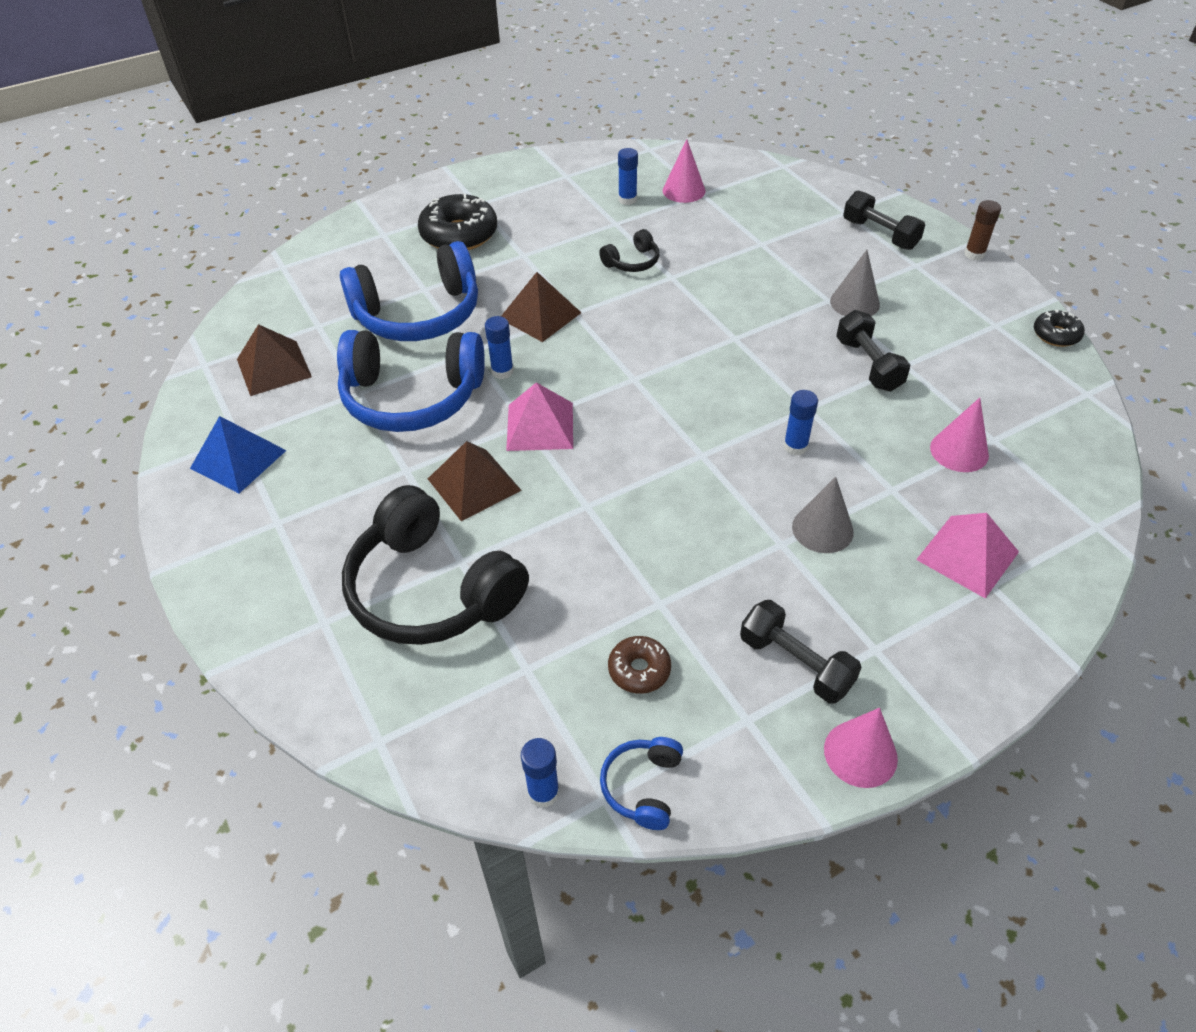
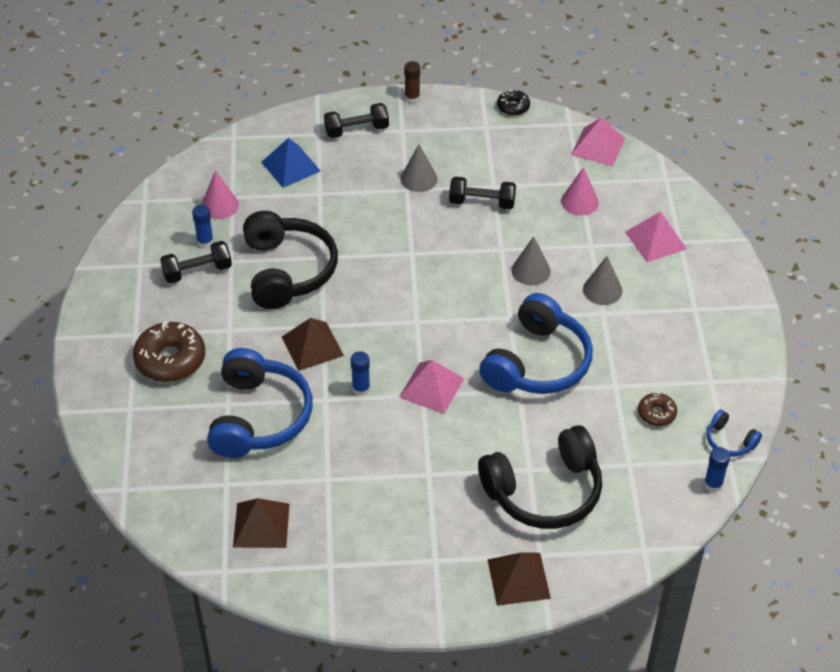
camera: 65 degrees left, 0 degrees up
blue pyramid [190,416,287,493] -> blue pyramid moved to [261,138,321,188]
blue headphones [337,330,485,432] -> blue headphones moved to [479,293,593,394]
black donut [418,194,497,250] -> brown donut [133,322,205,382]
brown pyramid [428,441,522,521] -> brown pyramid moved to [487,552,551,606]
black headphones [599,229,659,272] -> black headphones [243,211,338,309], size x2.24
black dumbbell [740,600,862,704] -> black dumbbell moved to [160,241,232,283]
blue glue stick [783,390,818,456] -> grey cone [512,236,551,286]
pink cone [824,708,898,788] -> none
none -> pink pyramid [571,118,625,166]

